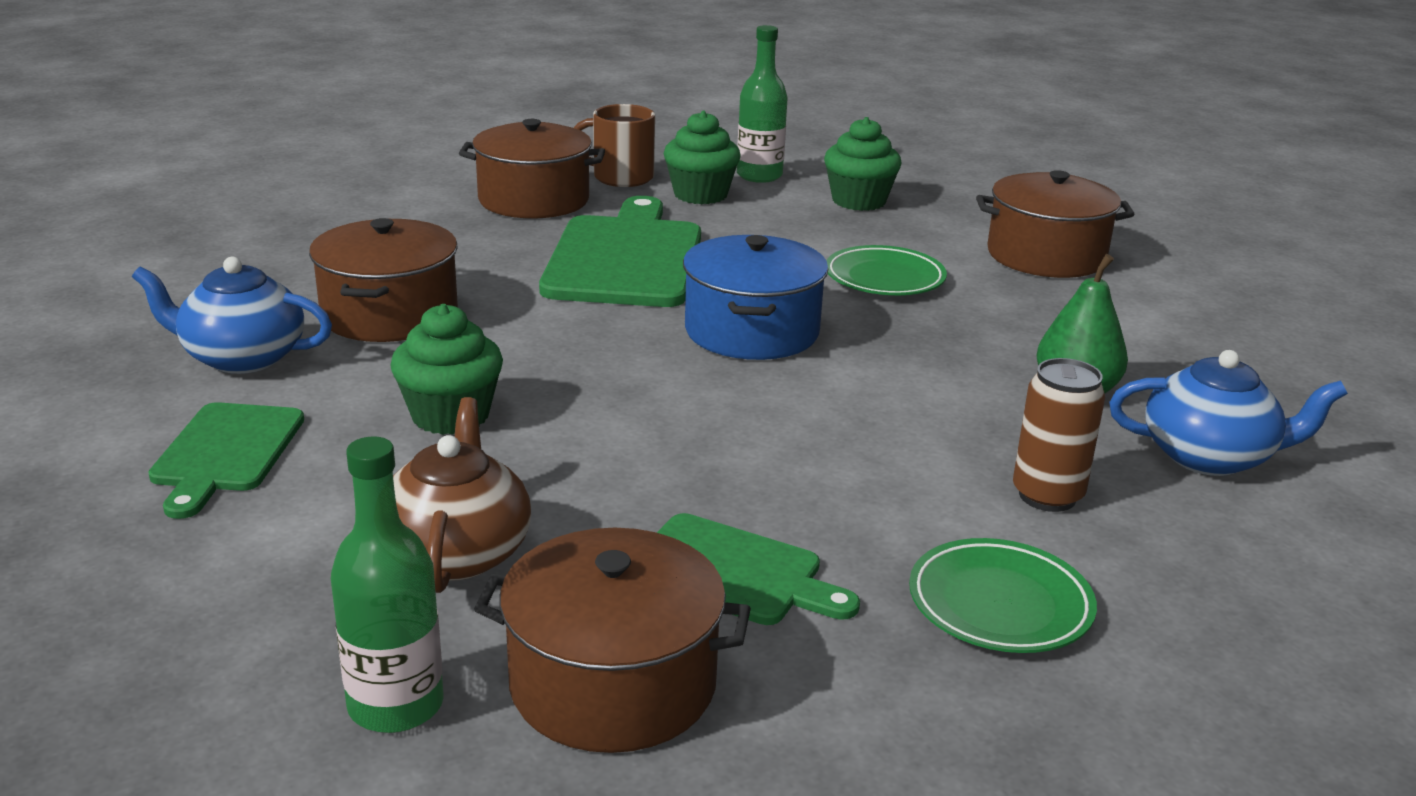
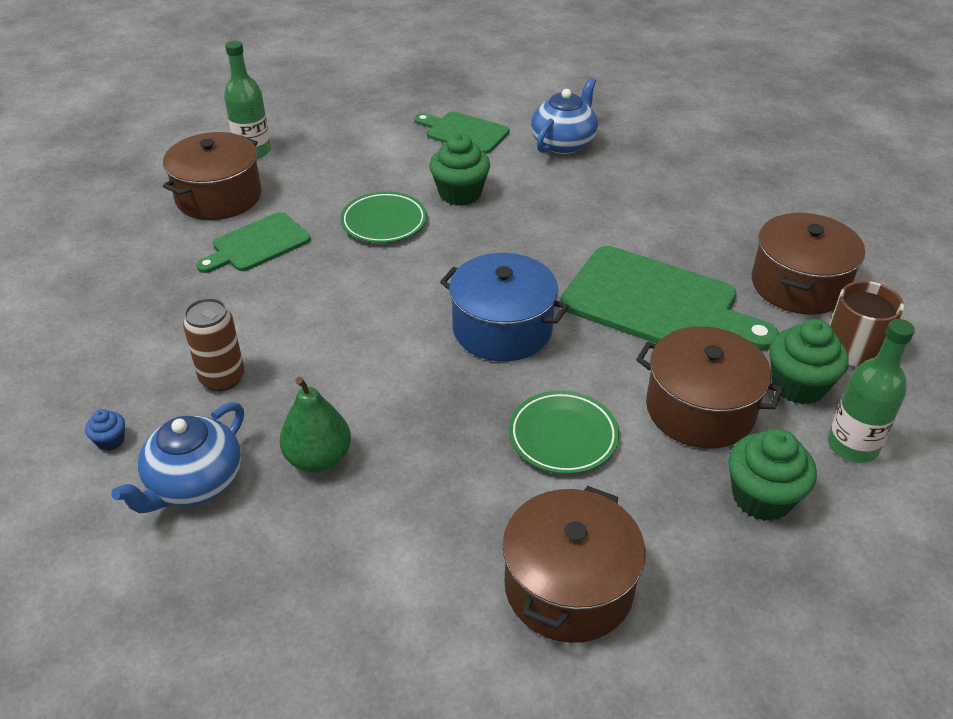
camera: 115 degrees right, 15 degrees up
brown pot [309,218,458,342] -> brown pot moved to [636,326,784,448]
brown teapot [393,397,531,593] -> none
green plate [909,538,1097,653] -> green plate moved to [340,191,427,243]
none -> blue cupcake [85,409,125,451]

